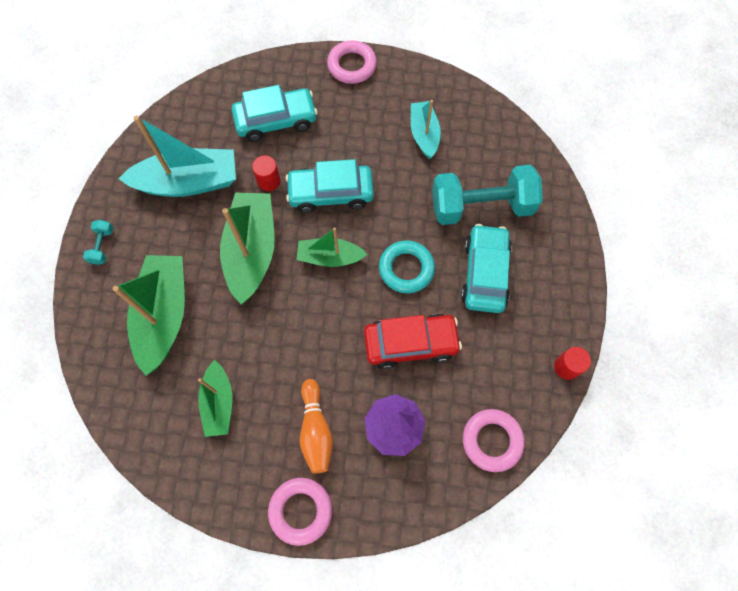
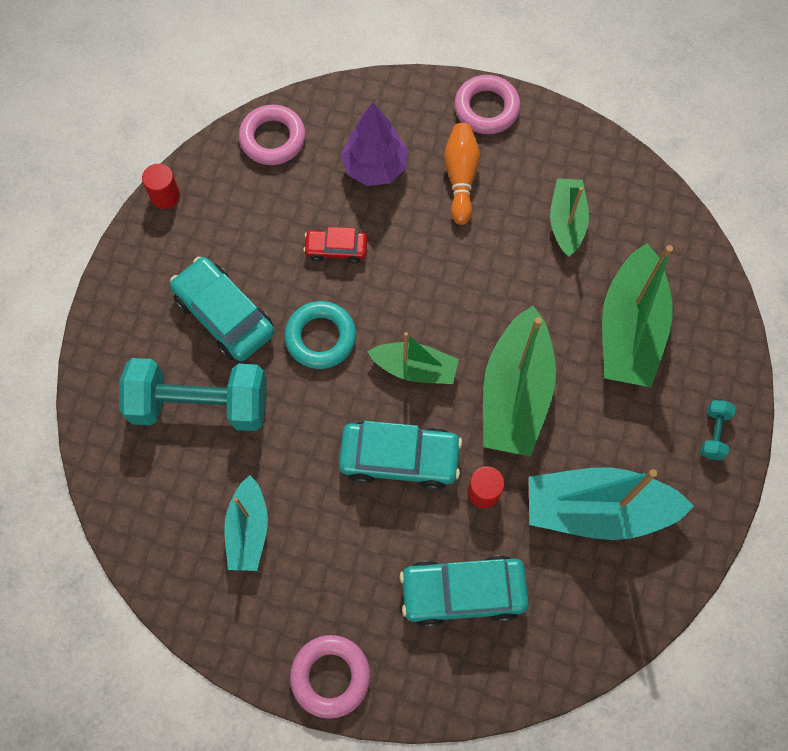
camera: 170 degrees left, 0 degrees up
red car [364,314,462,369] -> red car [303,227,367,263], size x0.56
turquoise car [461,224,512,313] -> turquoise car turned 120 degrees clockwise [170,257,274,361]

